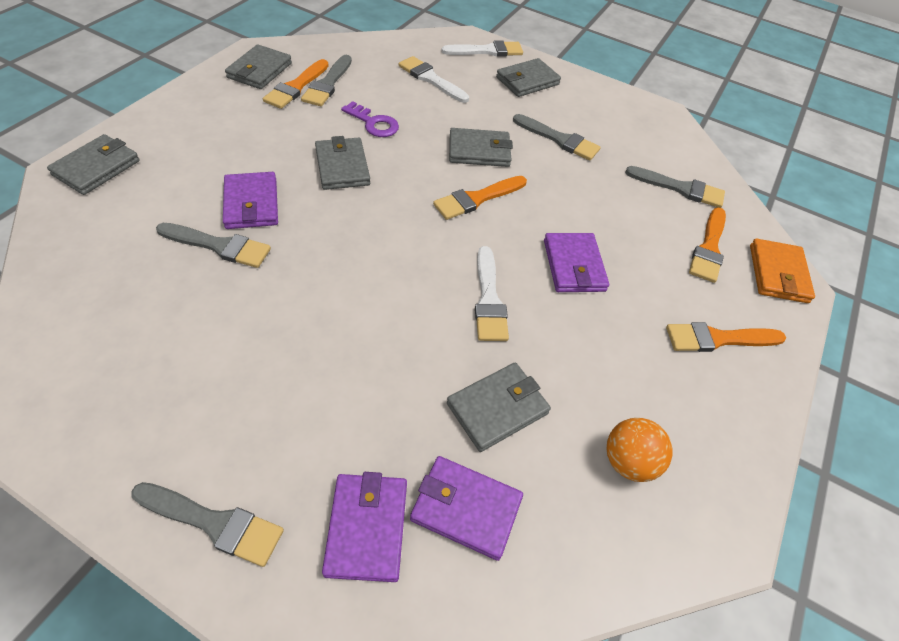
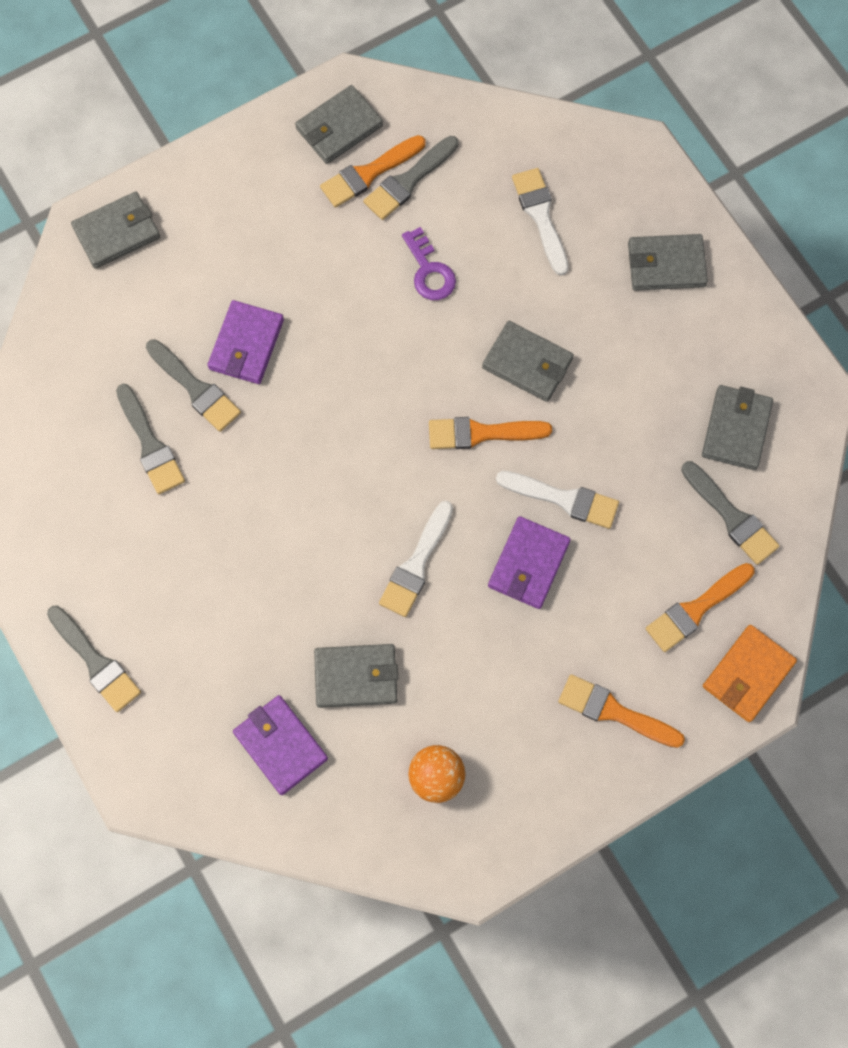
camera: 35 degrees right, 20 degrees up
grey wallet [315,136,370,190] -> grey wallet moved to [702,385,773,470]
purple wallet [322,472,407,582] -> none
white brush [442,40,523,56] -> white brush moved to [496,471,619,529]
grey brush [513,114,601,161] -> grey brush moved to [116,384,185,494]

